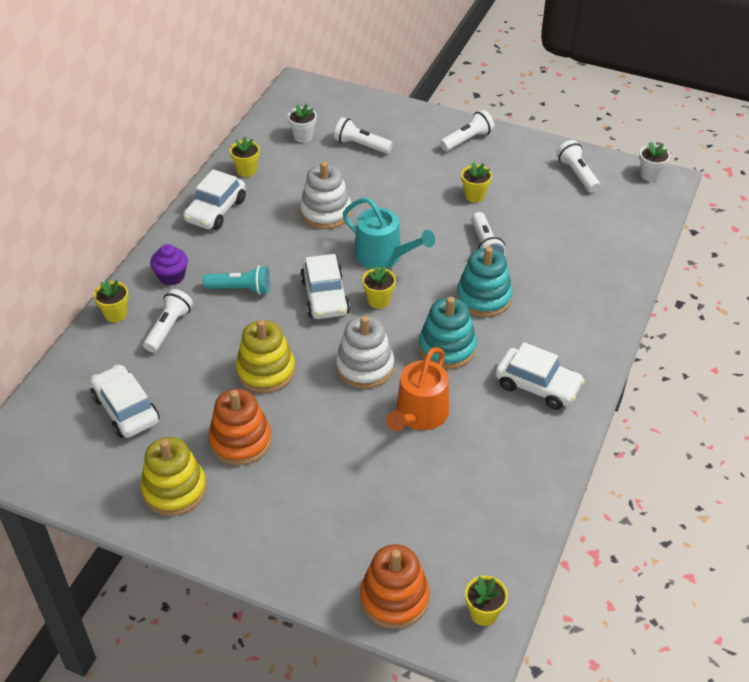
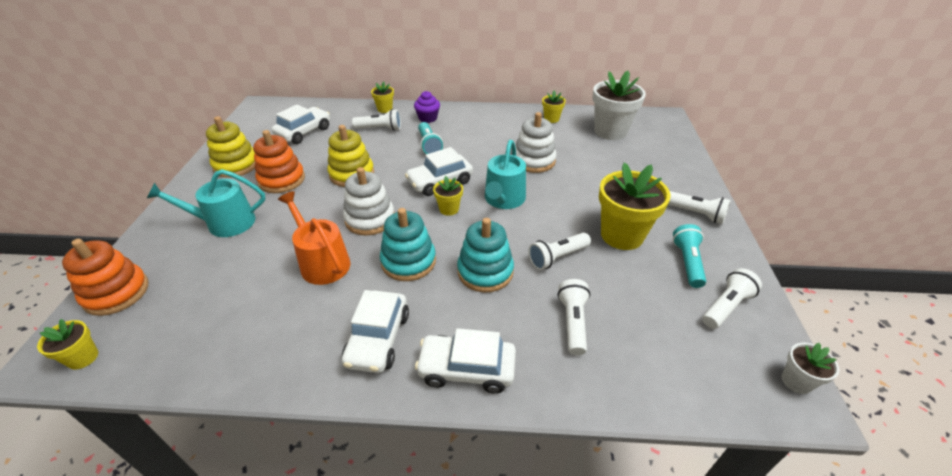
camera: 70 degrees right, 5 degrees down
white car [183,169,246,230] -> white car moved to [415,328,516,394]
white flower pot [288,104,317,143] -> white flower pot [593,71,646,140], size x2.04
white flashlight [334,117,393,154] -> white flashlight moved to [557,279,590,356]
orange watering can [386,347,449,431] -> orange watering can turned 45 degrees clockwise [278,191,351,285]
yellow flower pot [461,162,492,202] -> yellow flower pot [599,163,671,250], size x2.04
none -> turquoise watering can [147,169,265,237]
none -> turquoise flashlight [673,224,706,288]

